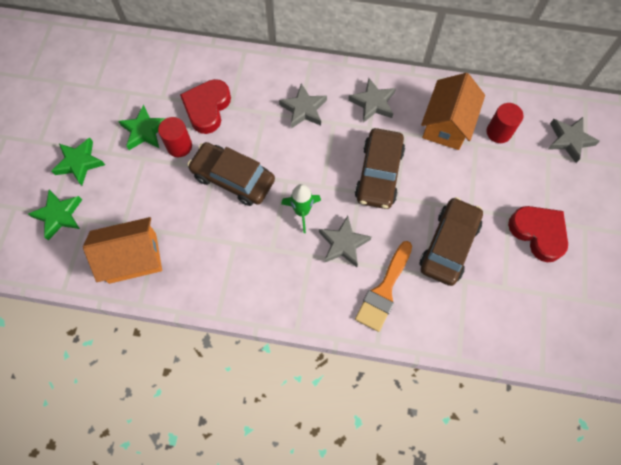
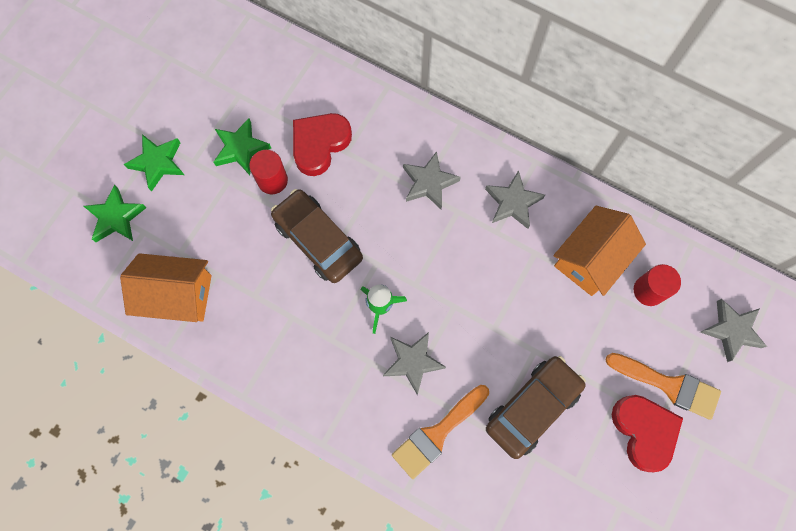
camera: 20 degrees right, 5 degrees up
brown car [355,128,405,209] -> none
none -> orange brush [605,353,721,420]

